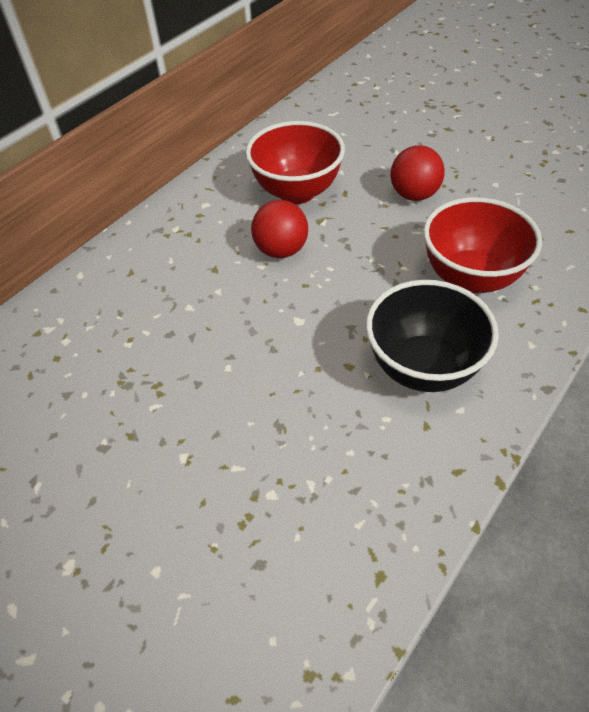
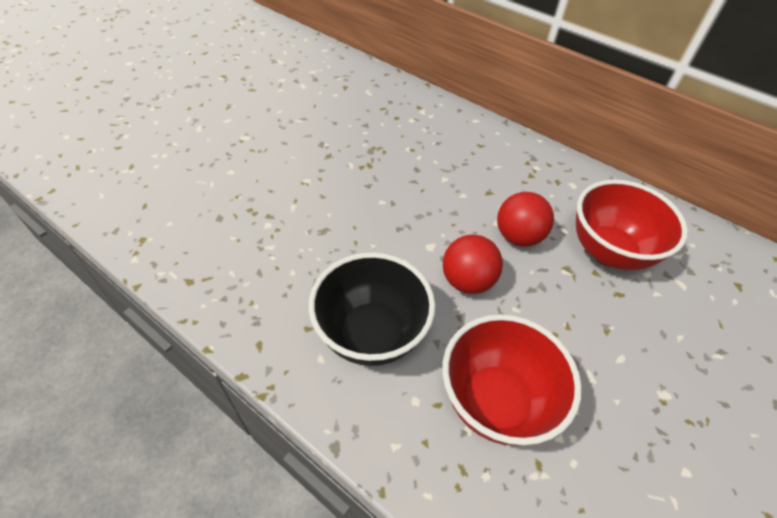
camera: 85 degrees right, 0 degrees up
red ball [391,145,445,201] -> red ball moved to [443,234,503,294]

